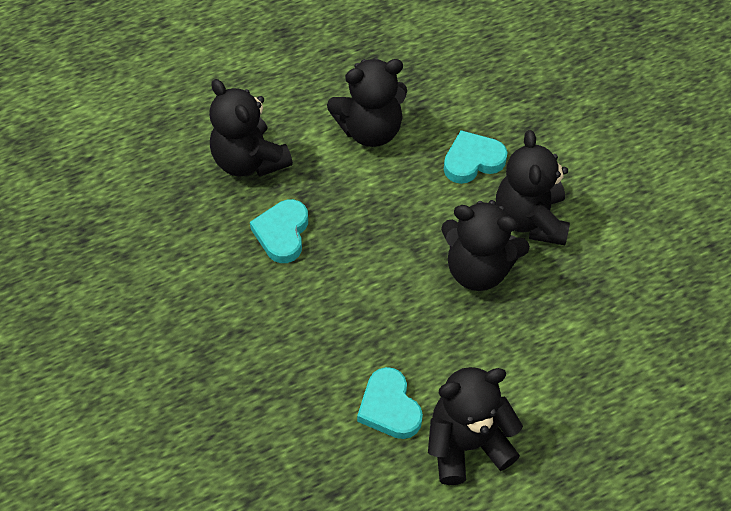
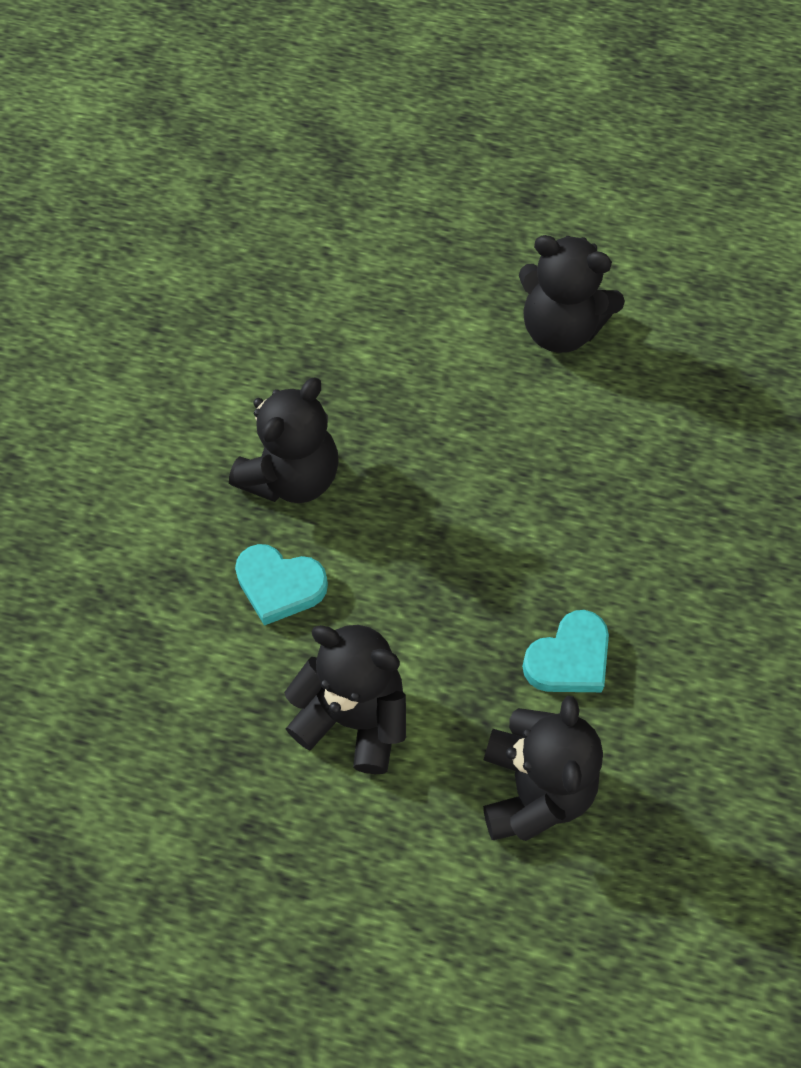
camera: 140 degrees left, 5 degrees up
turquoise heart [357,367,423,439] -> none
black teddy bear [441,200,530,291] -> none

